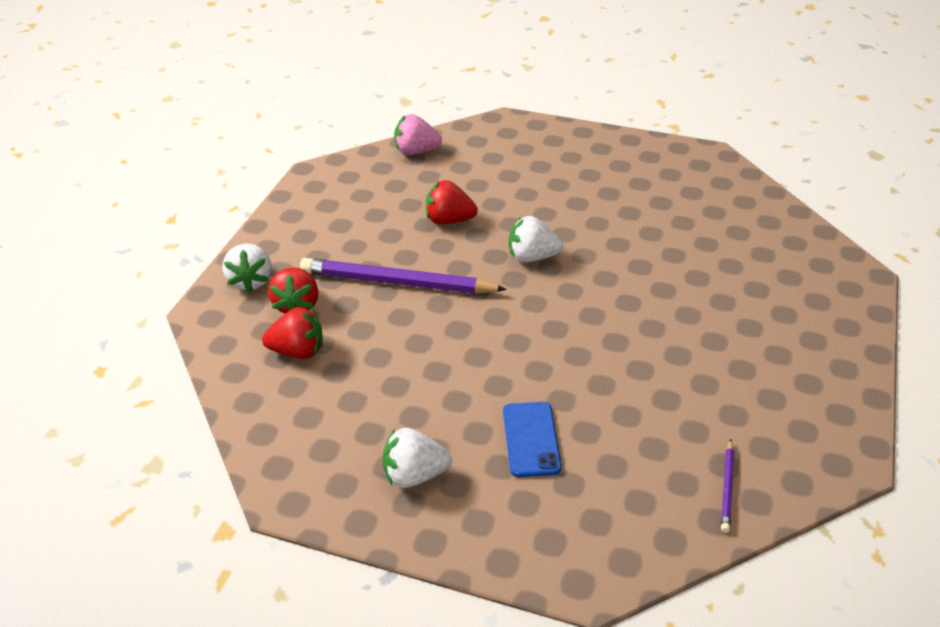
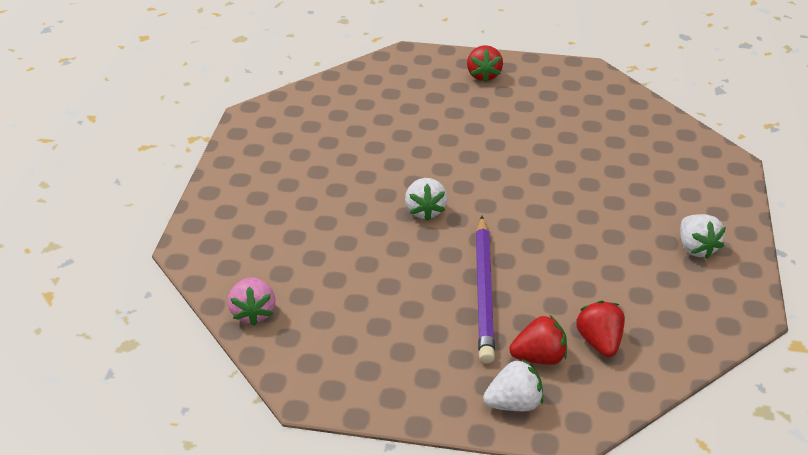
camera: 100 degrees left, 0 degrees up
red strawberry [426,180,478,225] -> red strawberry moved to [467,45,503,82]
blue phone [503,402,562,477] -> none
purple pencil [721,439,734,533] -> none

